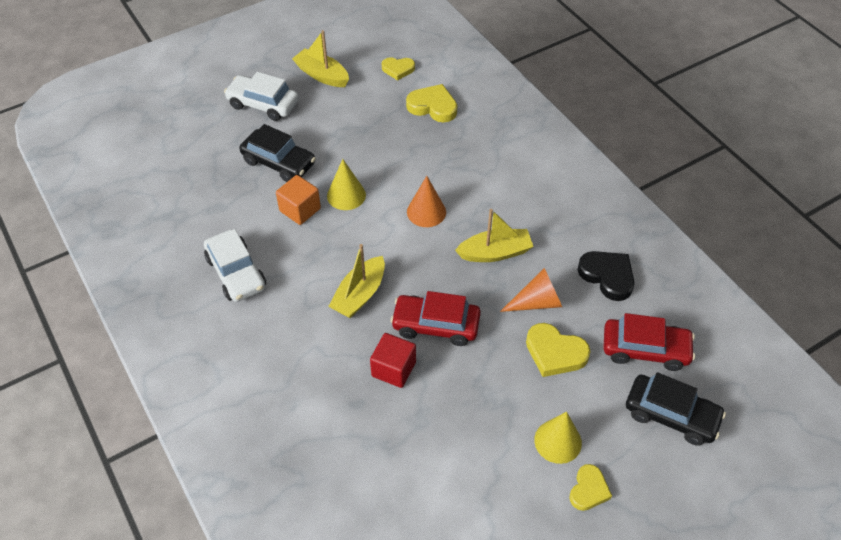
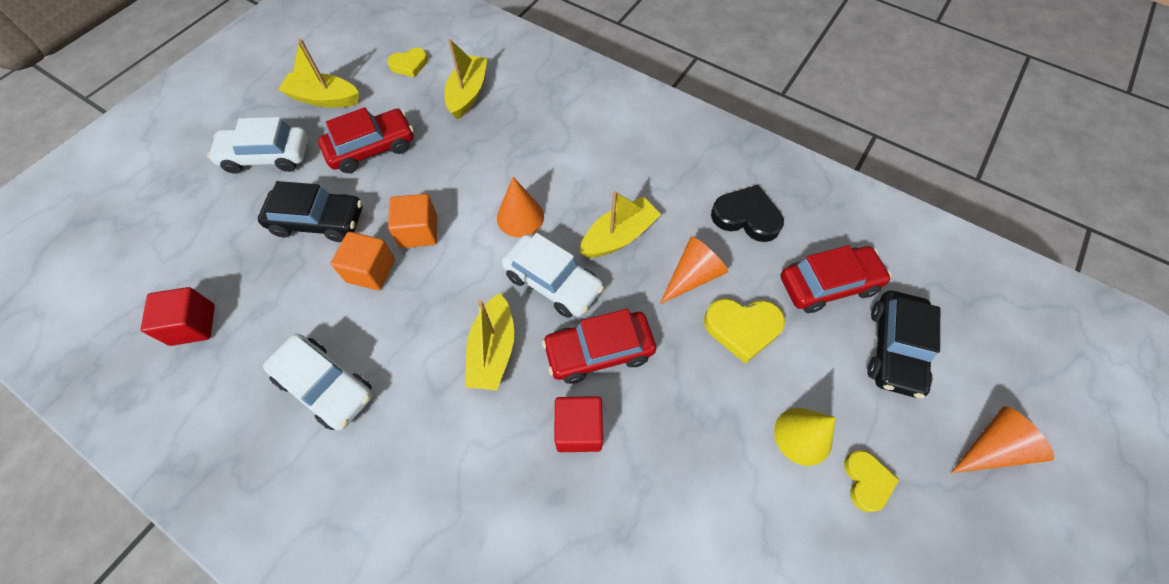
camera: 25 degrees left, 10 degrees up
yellow cone [327,159,366,210] -> orange cube [388,194,437,248]
yellow heart [406,84,457,122] -> yellow boat [445,39,487,119]
black car [626,372,726,446] -> black car turned 105 degrees clockwise [867,291,940,398]
none -> red cube [141,287,215,346]
none -> red car [318,107,414,173]
none -> white car [502,233,604,318]
none -> orange cone [951,406,1054,473]

